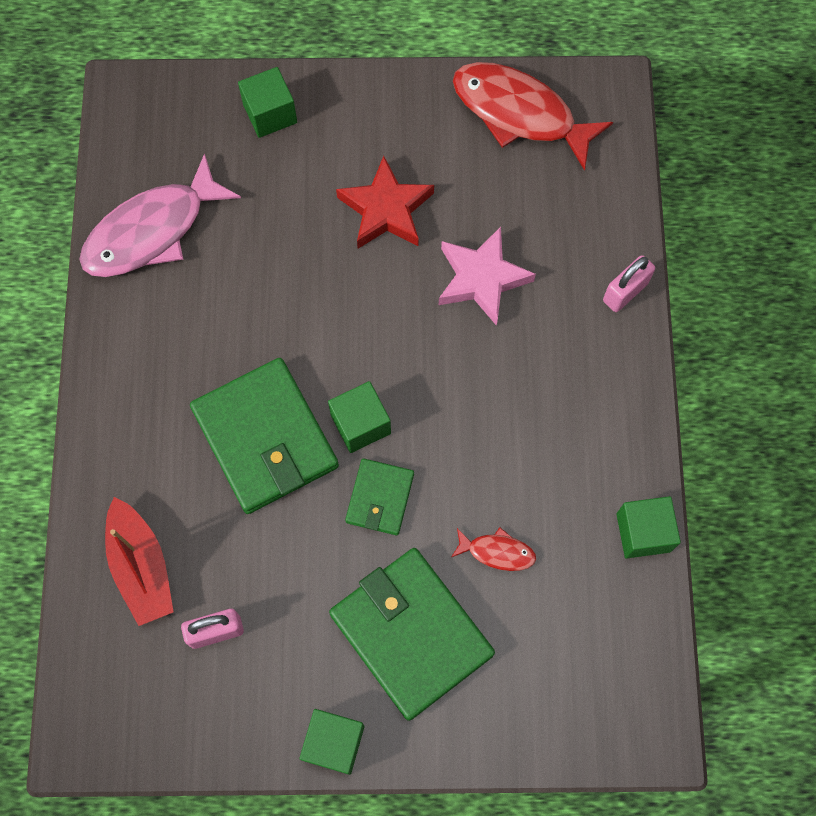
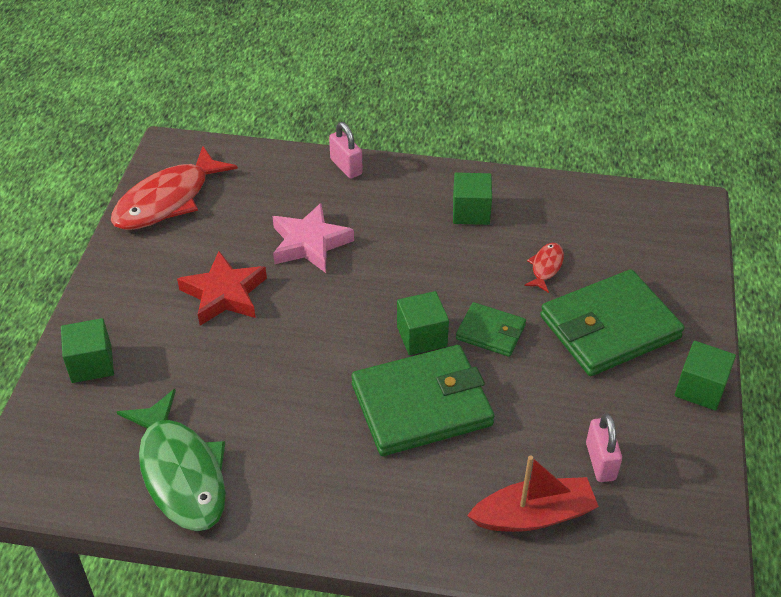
camera: 80 degrees left, 25 degrees down
pink fish [79,153,241,277] -> green fish [117,389,226,531]
green cube [616,496,681,559] -> green cube moved to [453,173,492,225]

